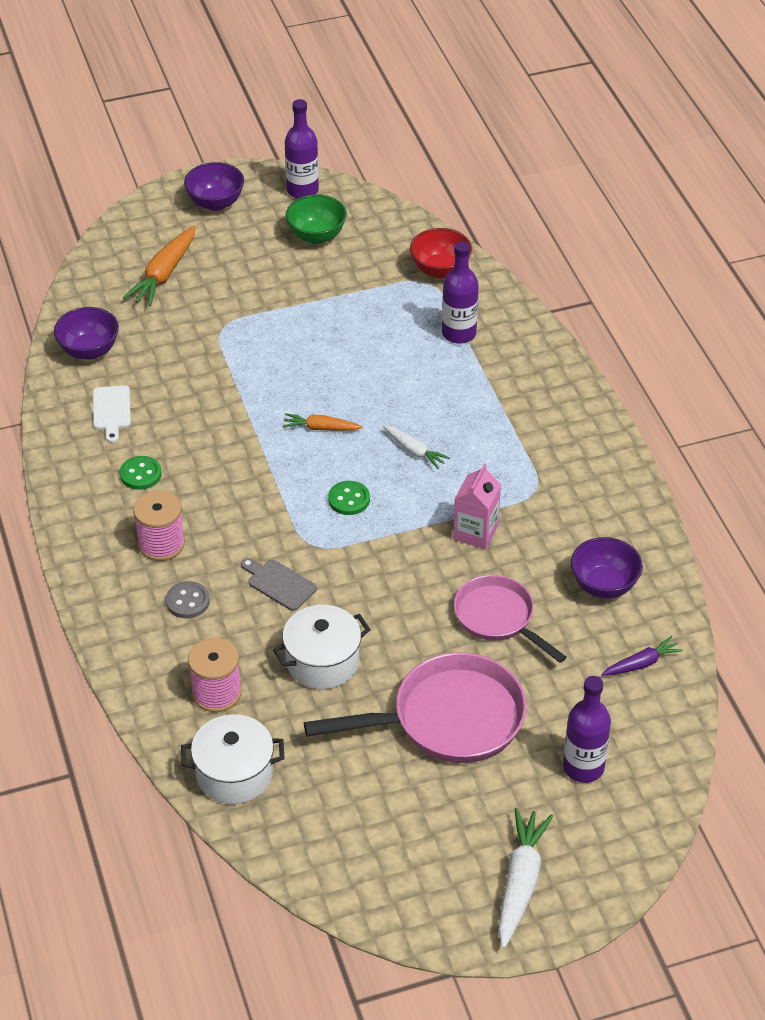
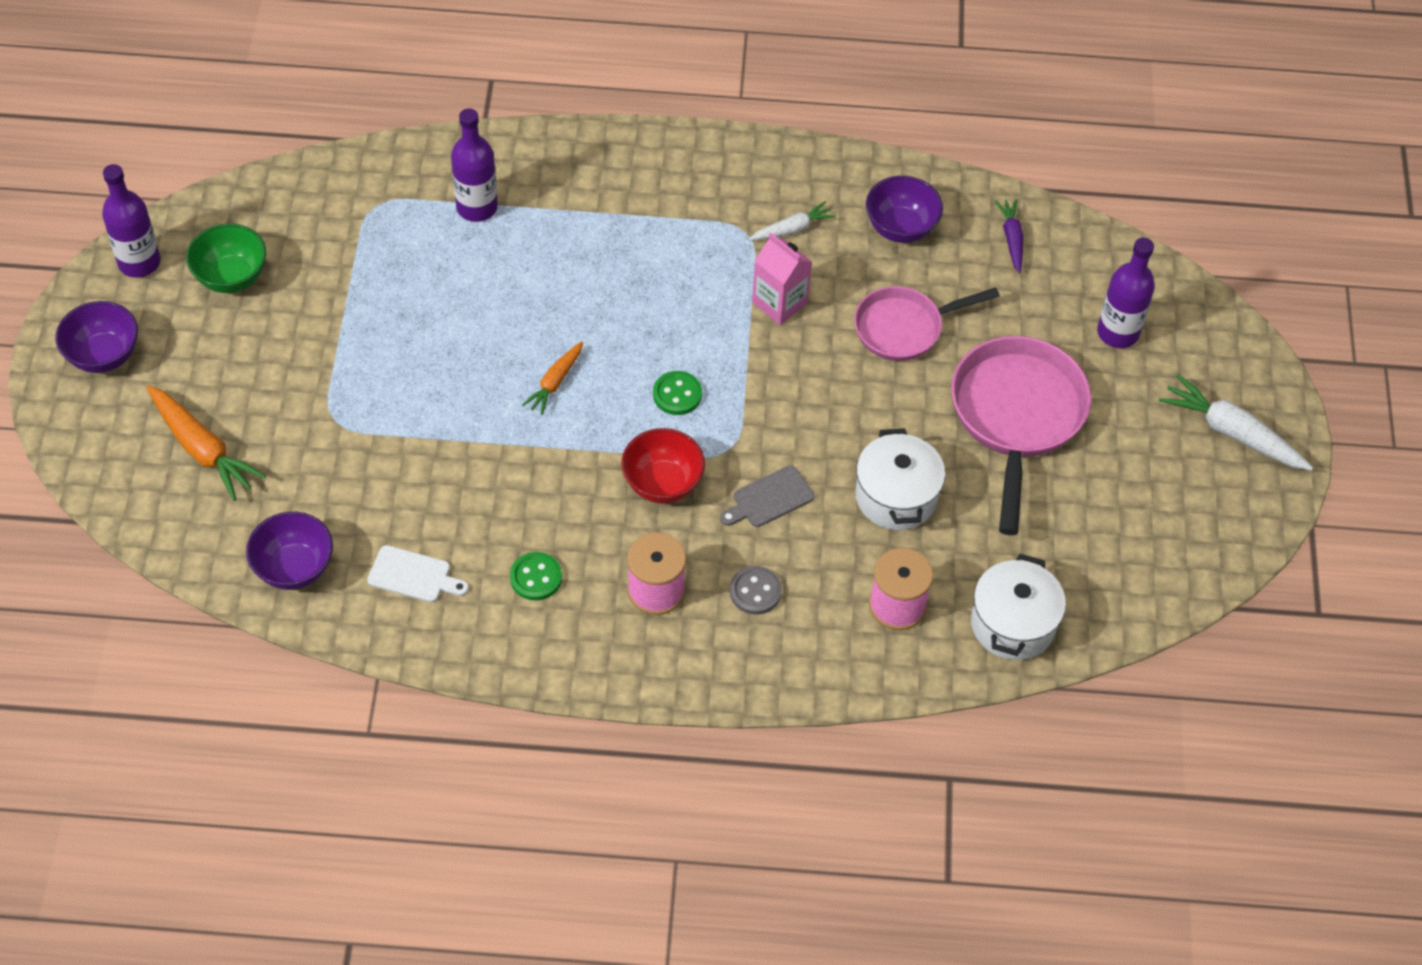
camera: 70 degrees left, 10 degrees up
white carrot [383,425,450,469] -> white carrot moved to [749,201,836,241]
red bowl [410,228,472,279] -> red bowl moved to [621,428,705,504]

